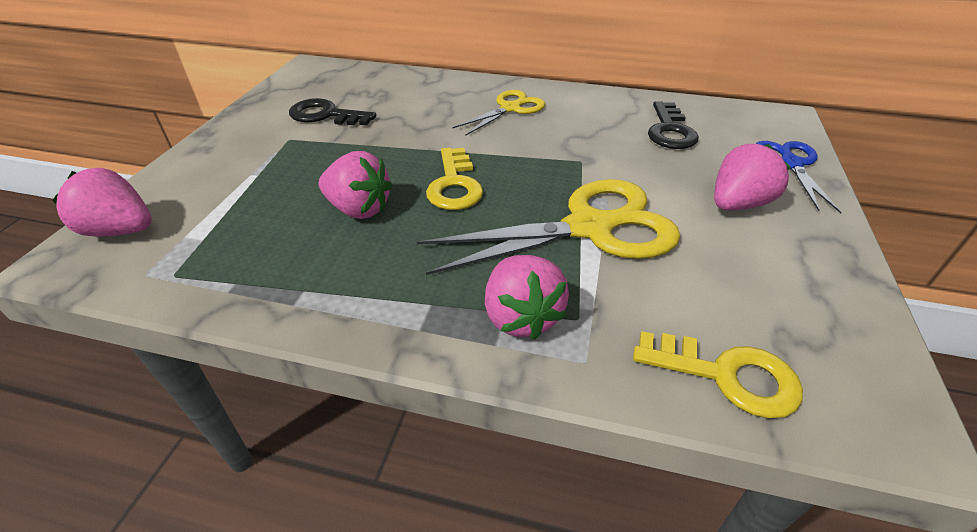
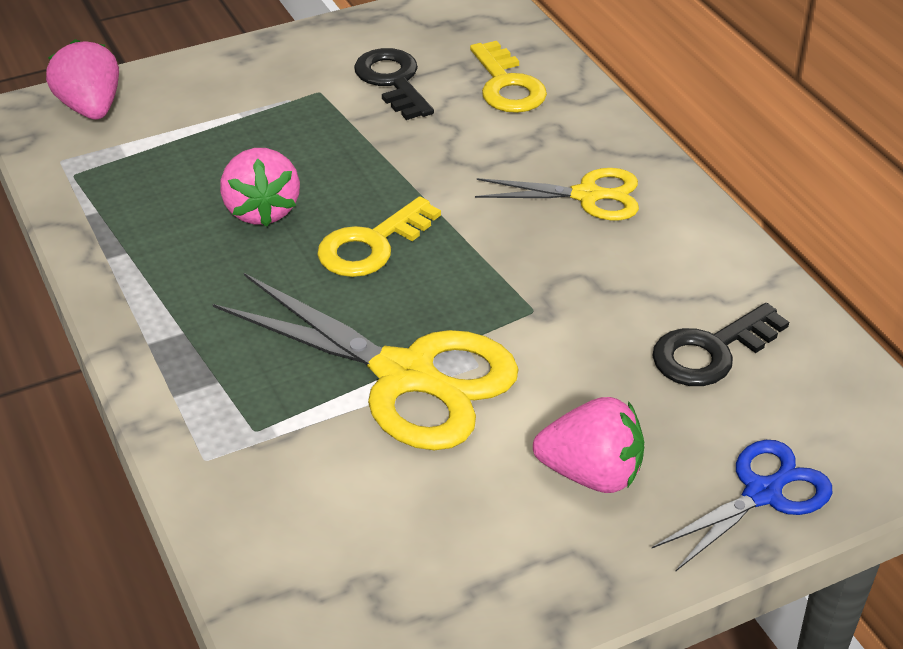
camera: 50 degrees right, 0 degrees up
pink strawberry [485,255,569,340] -> none
yellow key [633,331,803,418] -> yellow key moved to [470,41,547,113]

